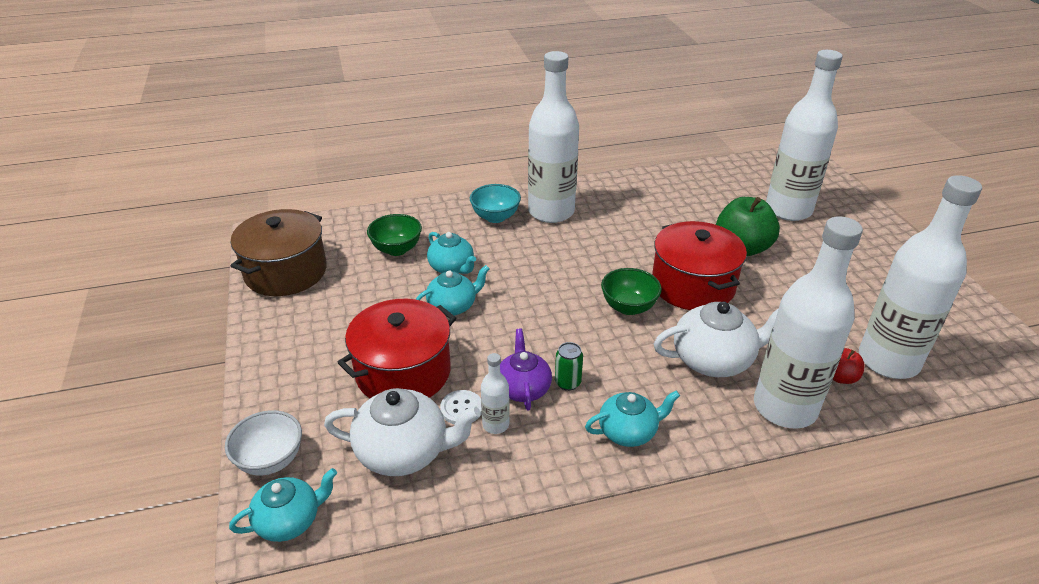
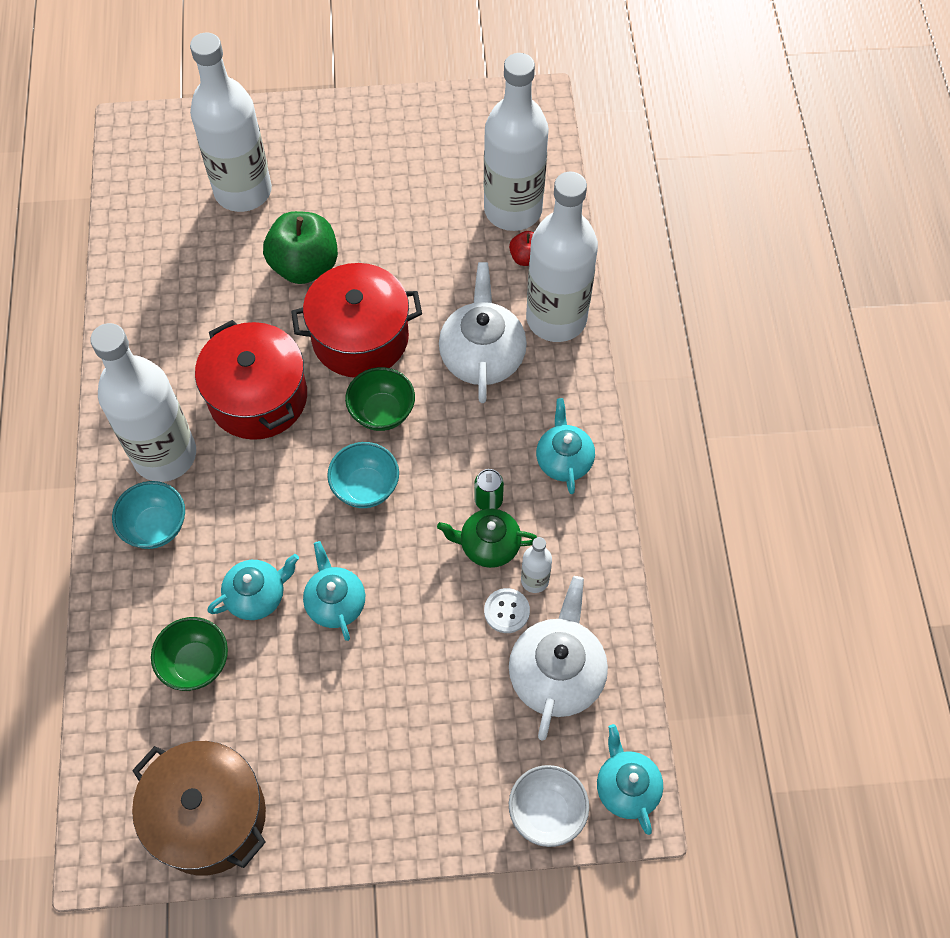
camera: 80 degrees left, 25 degrees up
red pot [337,299,456,398] -> red pot moved to [195,320,307,440]
purple teapot [500,329,552,410] -> green teapot [437,509,537,568]
none -> turquoise bowl [327,442,399,508]

